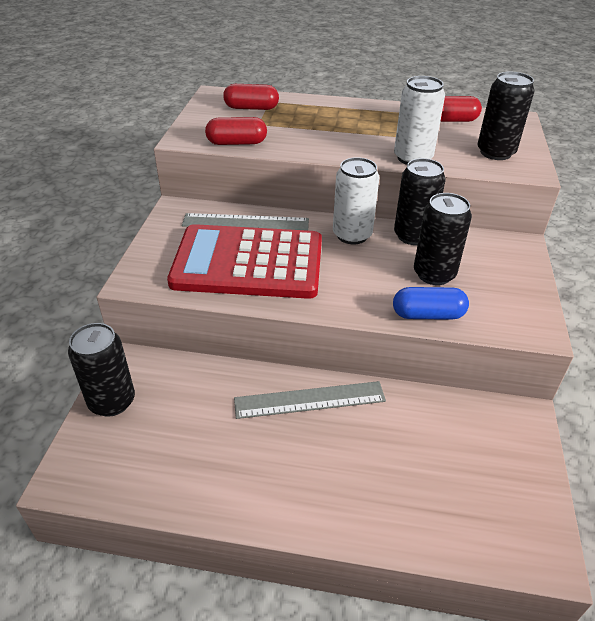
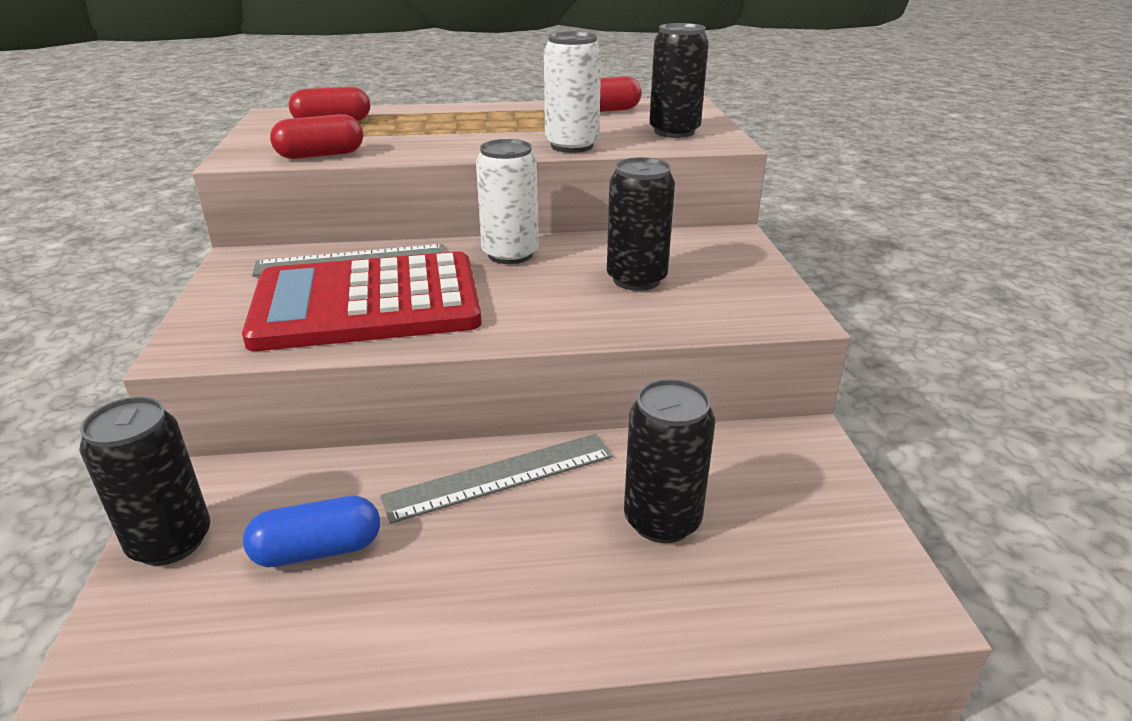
camera: 15 degrees left, 10 degrees down
blue capsule [393,287,469,320] -> blue capsule moved to [243,496,380,567]
black can [394,158,446,245] -> black can moved to [624,379,715,543]

